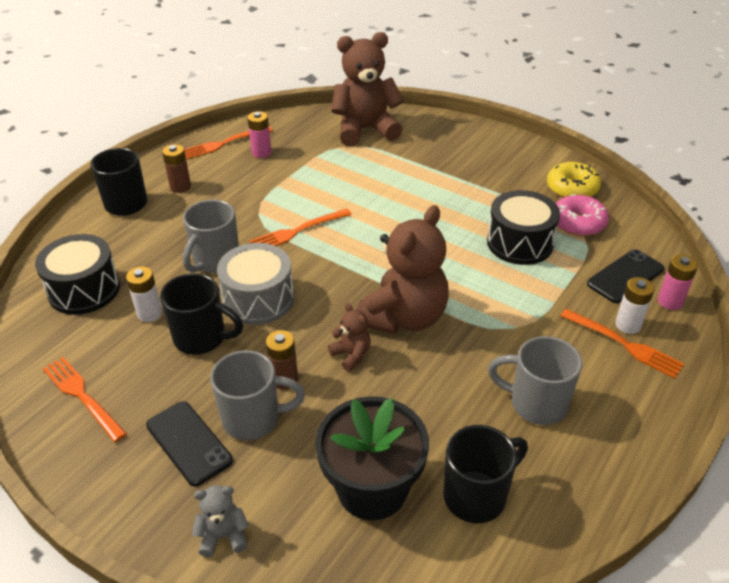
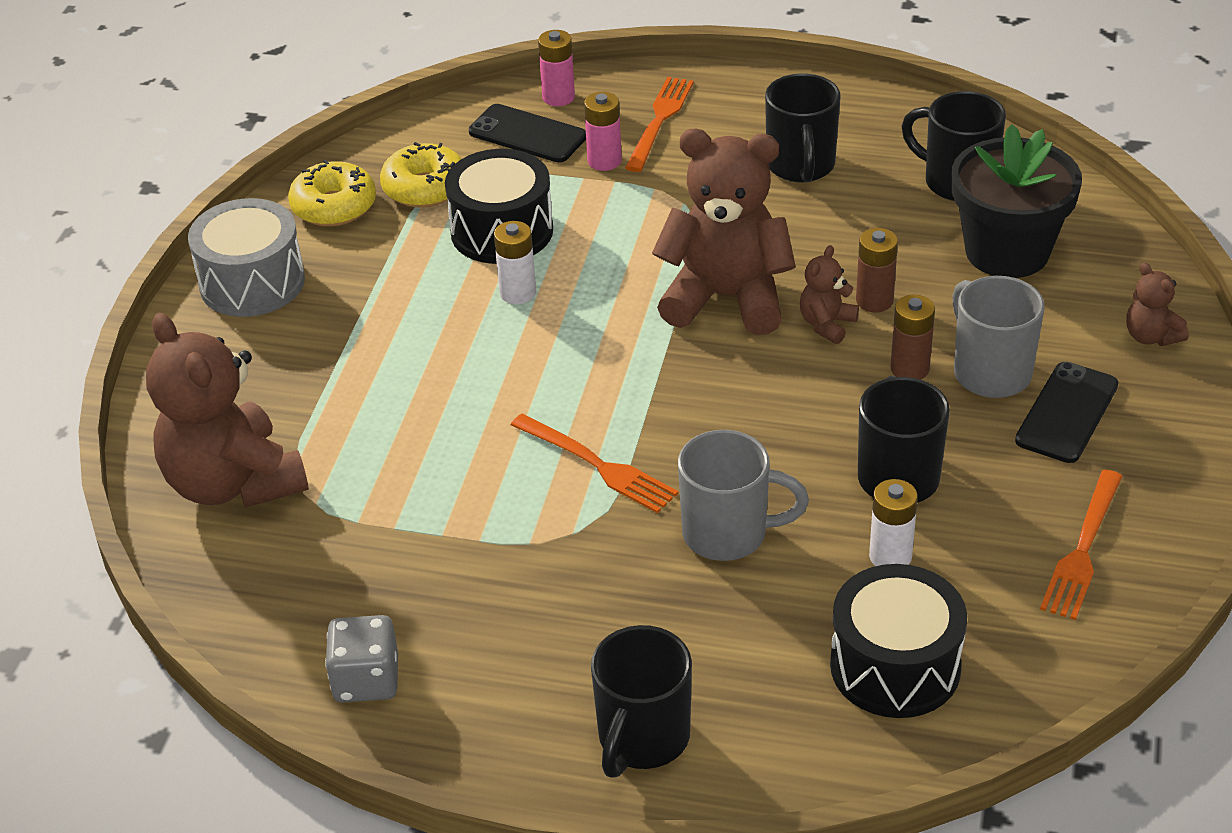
camera: 110 degrees left, 0 degrees up
brown battery [162,144,191,193] -> brown battery moved to [856,228,898,312]
orange fork [184,126,273,159] -> grey dice [325,615,398,703]
grey teddy bear [192,485,249,557] -> brown teddy bear [1126,262,1189,346]
grey drum [217,243,294,325] -> grey drum moved to [188,198,305,317]
pink battery [247,111,271,158] -> pink battery moved to [584,92,622,171]
grey mug [488,336,582,425] -> black mug [765,74,840,182]
pink donut [556,194,609,236] -> yellow donut [380,142,461,208]
white battery [615,277,654,334] -> white battery moved to [494,221,536,304]

